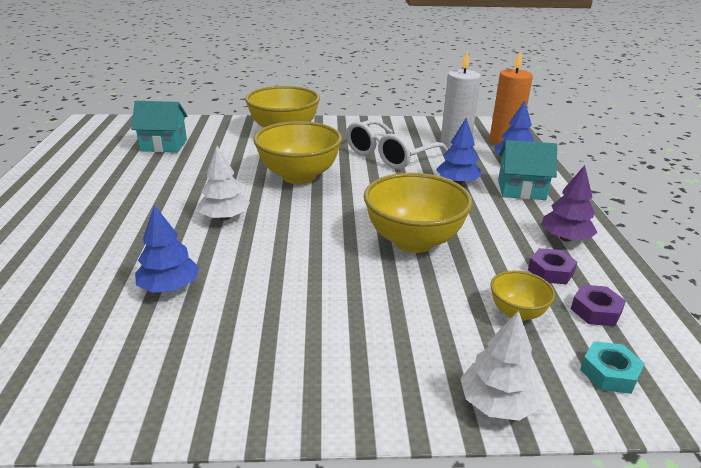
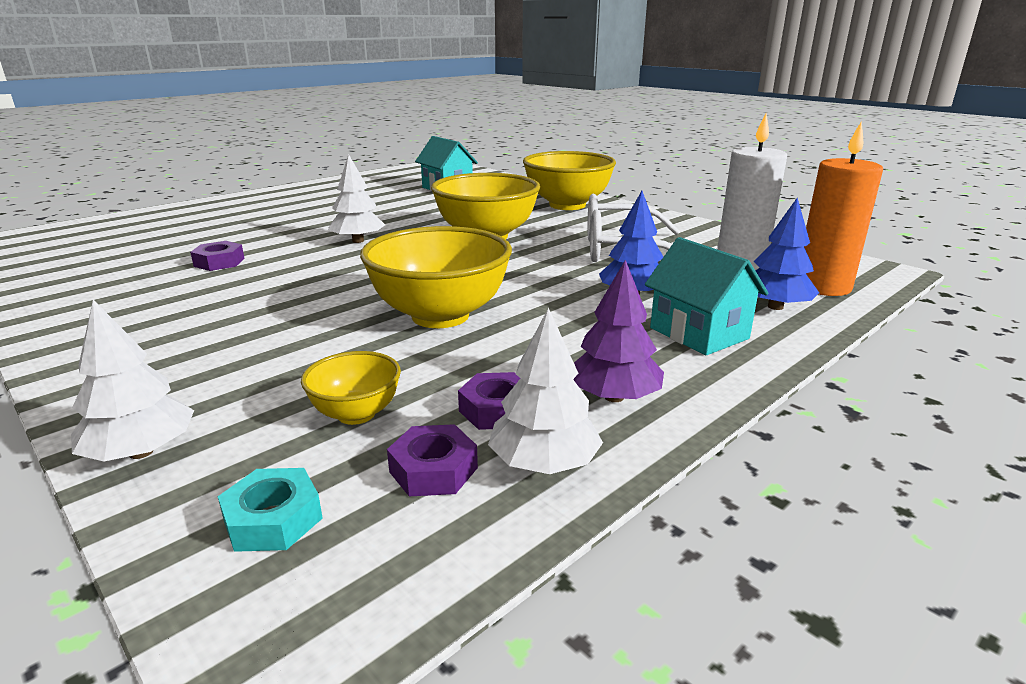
camera: 50 degrees right, 5 degrees down
blue tree [135,205,200,293] -> purple nut [190,241,245,271]
none -> white tree [488,307,603,474]

